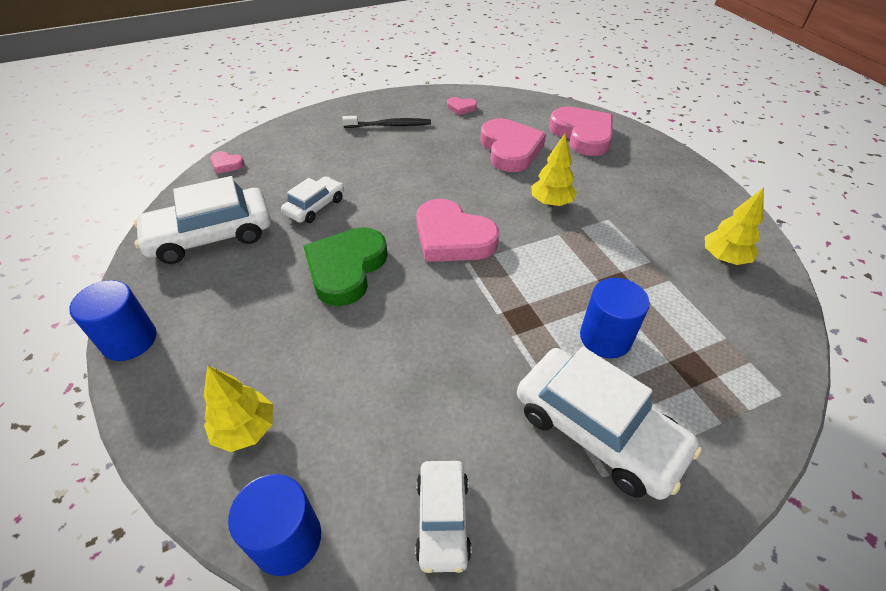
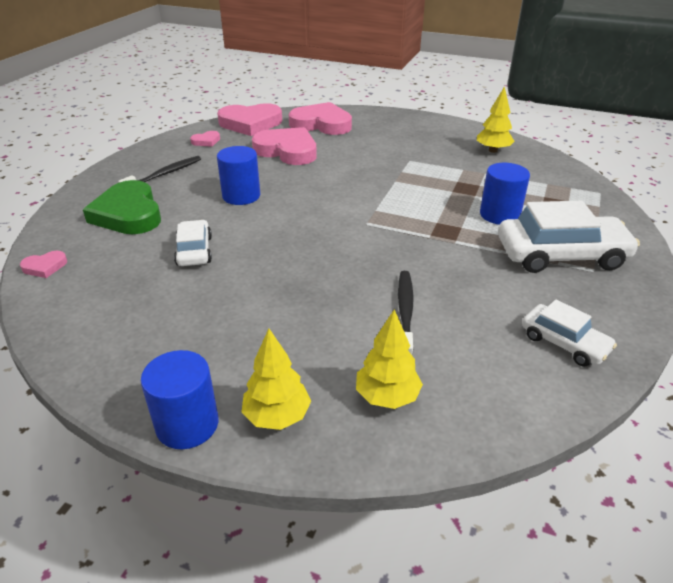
camera: 45 degrees left, 10 degrees down
white car [134,176,271,264] -> none
blue cylinder [228,474,321,576] -> blue cylinder moved to [217,146,260,205]
green heart [303,227,388,306] -> green heart moved to [83,180,161,234]
pink heart [416,199,499,262] -> pink heart moved to [217,103,282,136]
yellow tree [531,134,577,206] -> yellow tree moved to [242,329,311,430]
none -> black toothbrush [398,271,414,356]

